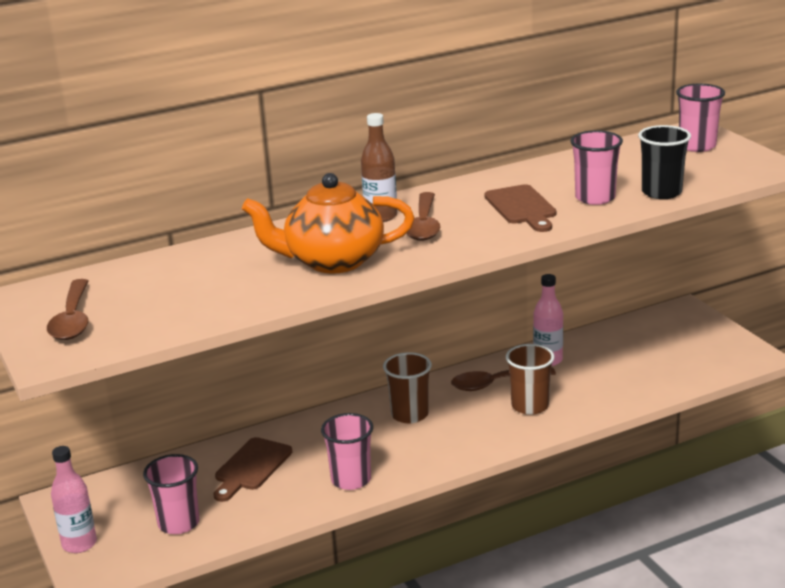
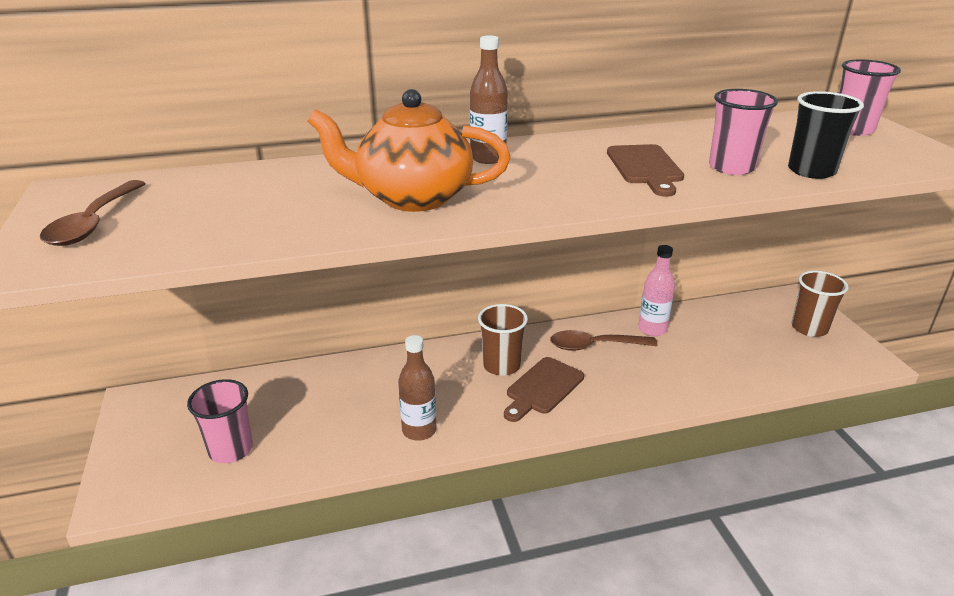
camera: 10 degrees right, 5 degrees up
pink bottle [51,446,97,553] -> none
brown cutting board [214,437,292,502] -> brown cutting board moved to [504,357,584,422]
pink cup [321,413,373,490] -> brown bottle [398,335,436,441]
brown spoon [406,192,440,241] -> none
brown cup [506,344,554,415] -> brown cup moved to [792,270,848,337]

